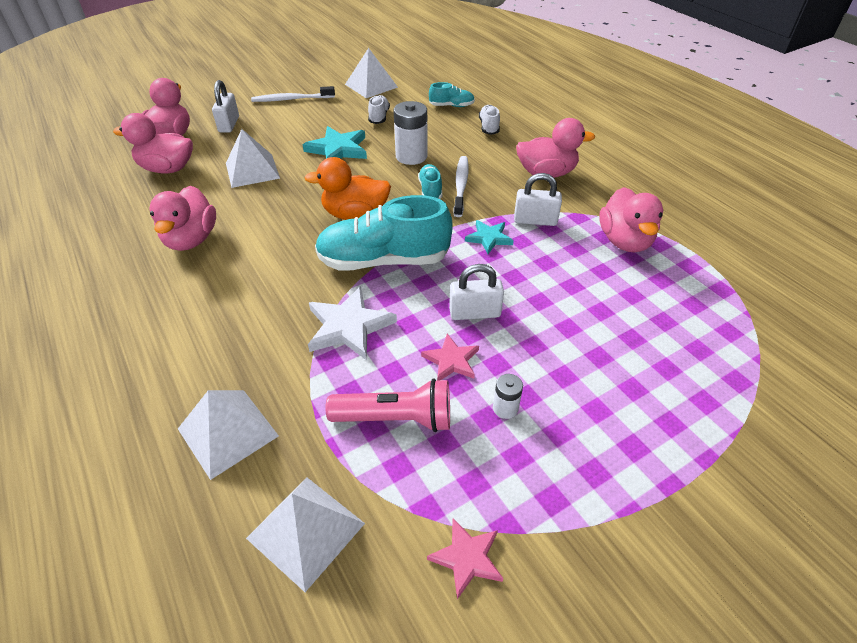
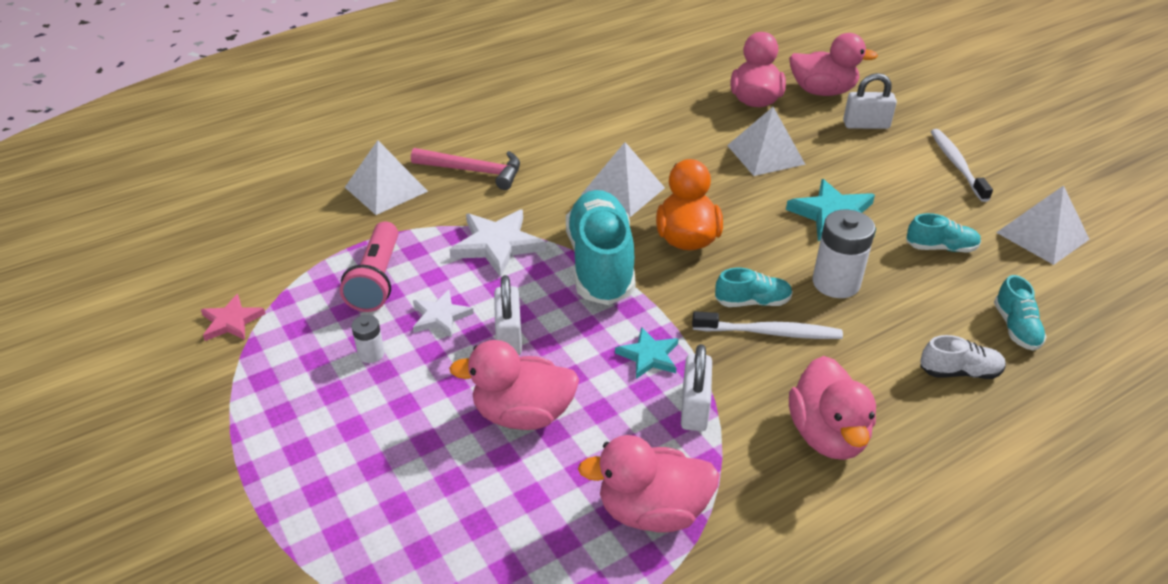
camera: 90 degrees right, 5 degrees down
pink duck [149,186,216,251] -> pink duck moved to [449,340,579,430]
white pyramid [246,478,365,592] -> white pyramid moved to [581,142,665,217]
white shoe [368,95,390,124] -> turquoise shoe [906,213,981,253]
pink star [421,334,479,380] -> white star [413,290,474,338]
none -> pink hammer [411,148,520,190]

